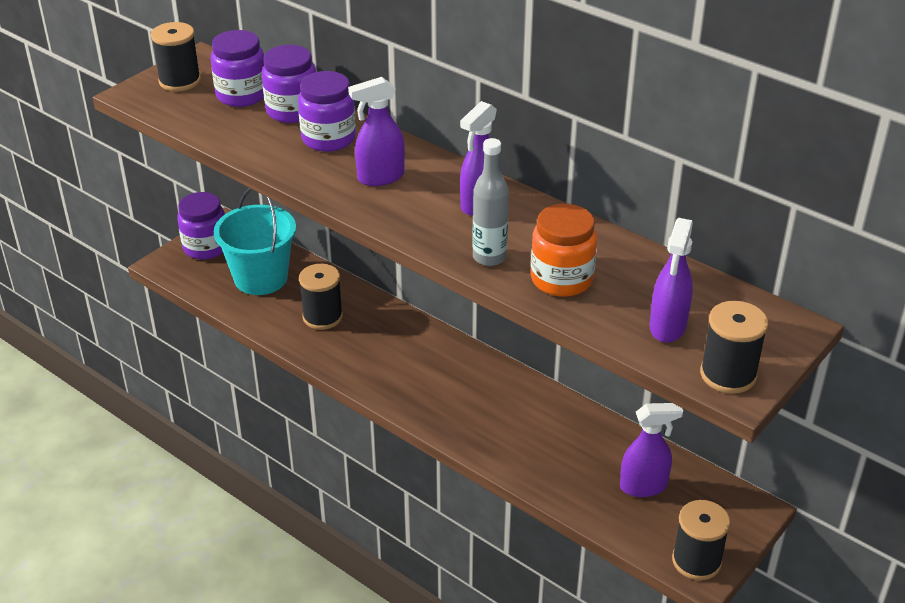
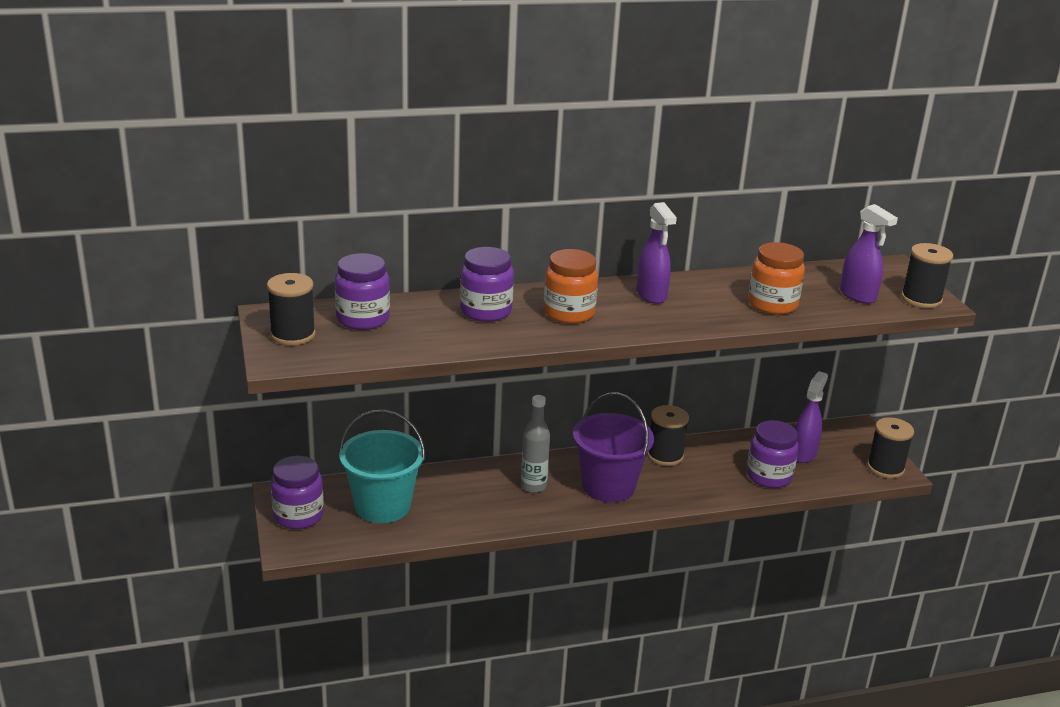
camera: 55 degrees left, 10 degrees down
purple jar [262,45,316,123] -> purple jar moved to [747,420,799,488]
black spool [299,264,343,330] -> black spool moved to [647,405,689,466]
purple spray bottle [348,77,405,186] -> orange jar [544,249,598,324]
grey bottle [472,138,509,266] -> grey bottle moved to [521,395,550,493]
none -> purple bucket [573,393,654,502]

